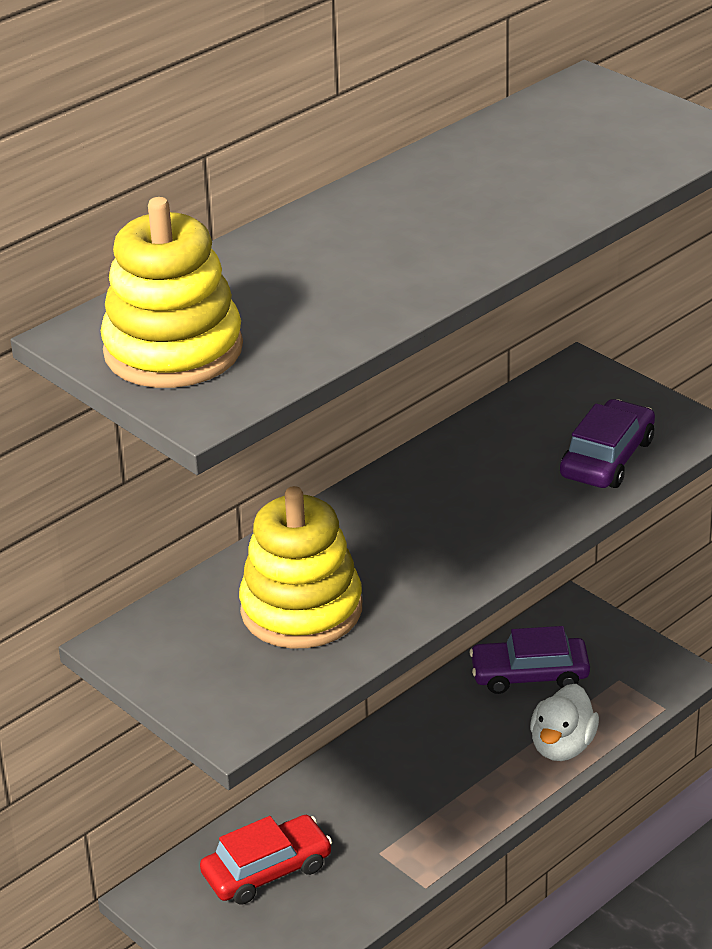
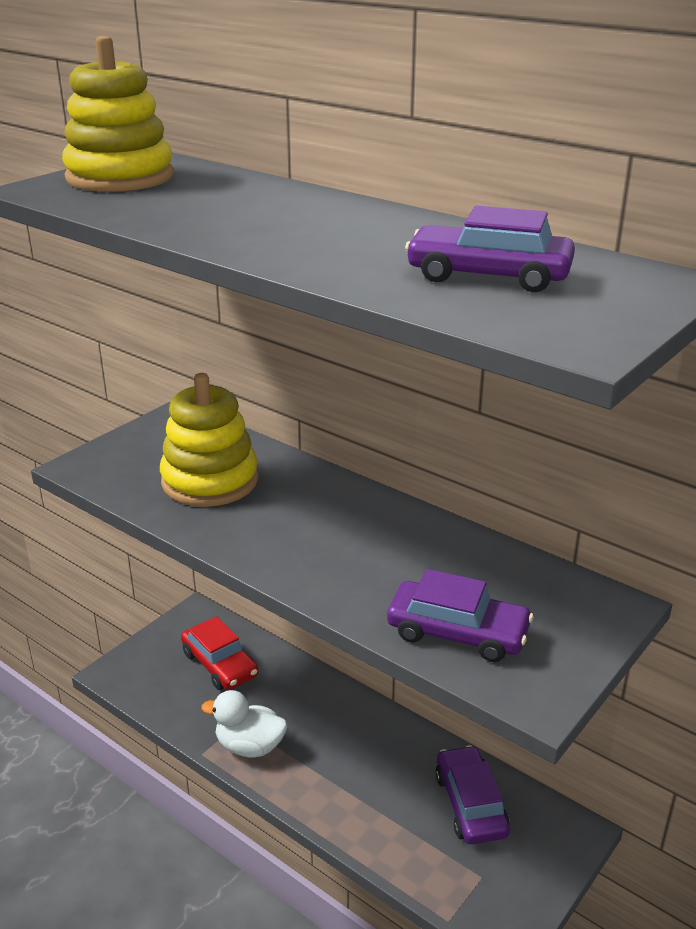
camera: 80 degrees right, 5 degrees down
white duck [530,684,599,761] -> white duck moved to [201,690,287,758]
none -> purple car [405,205,575,292]

